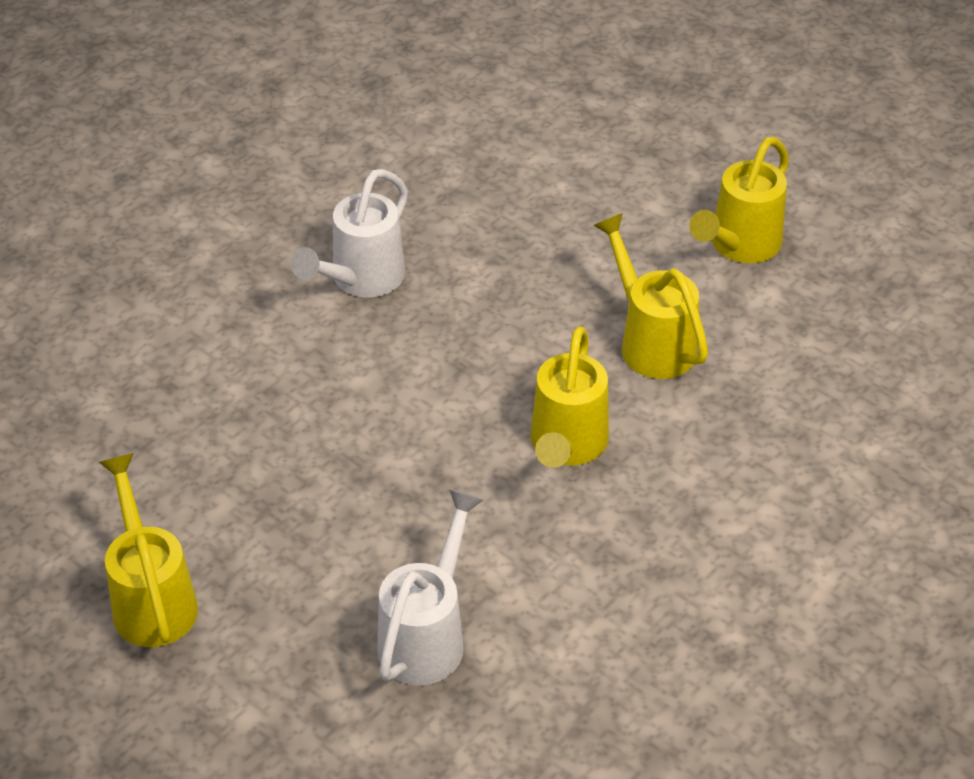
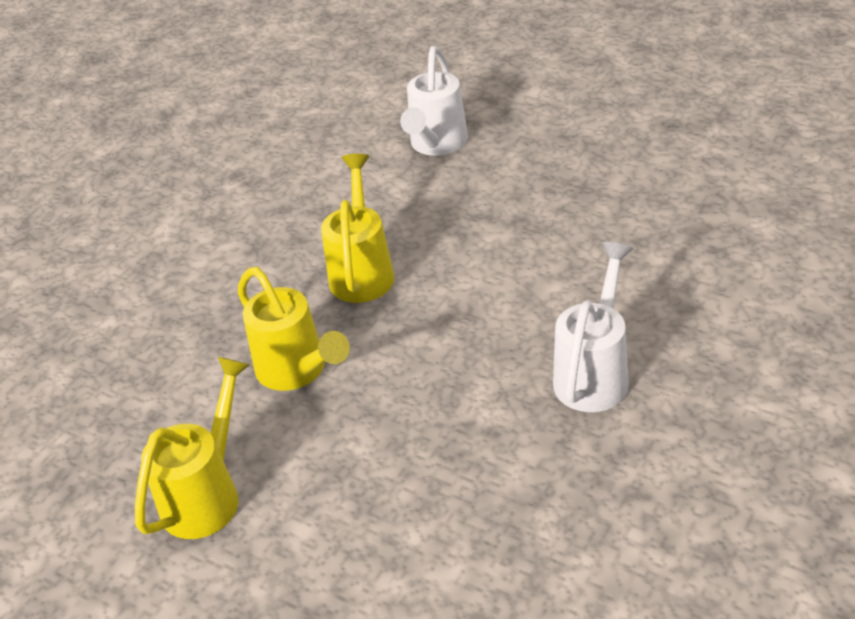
camera: 175 degrees right, 5 degrees down
yellow watering can [99,453,198,647] -> none

